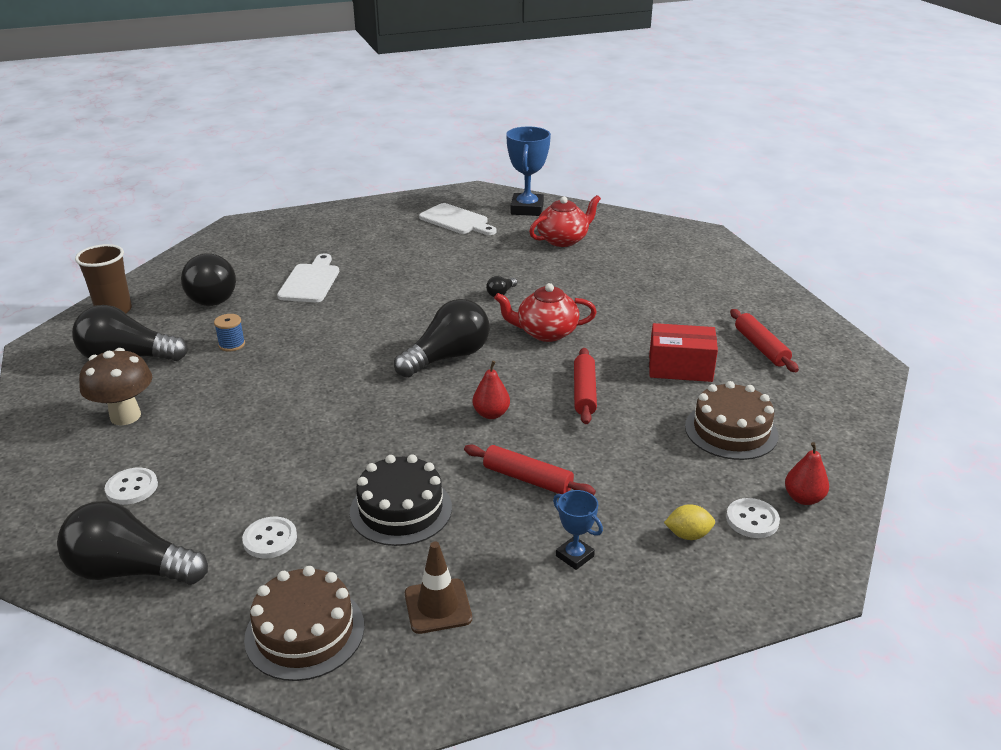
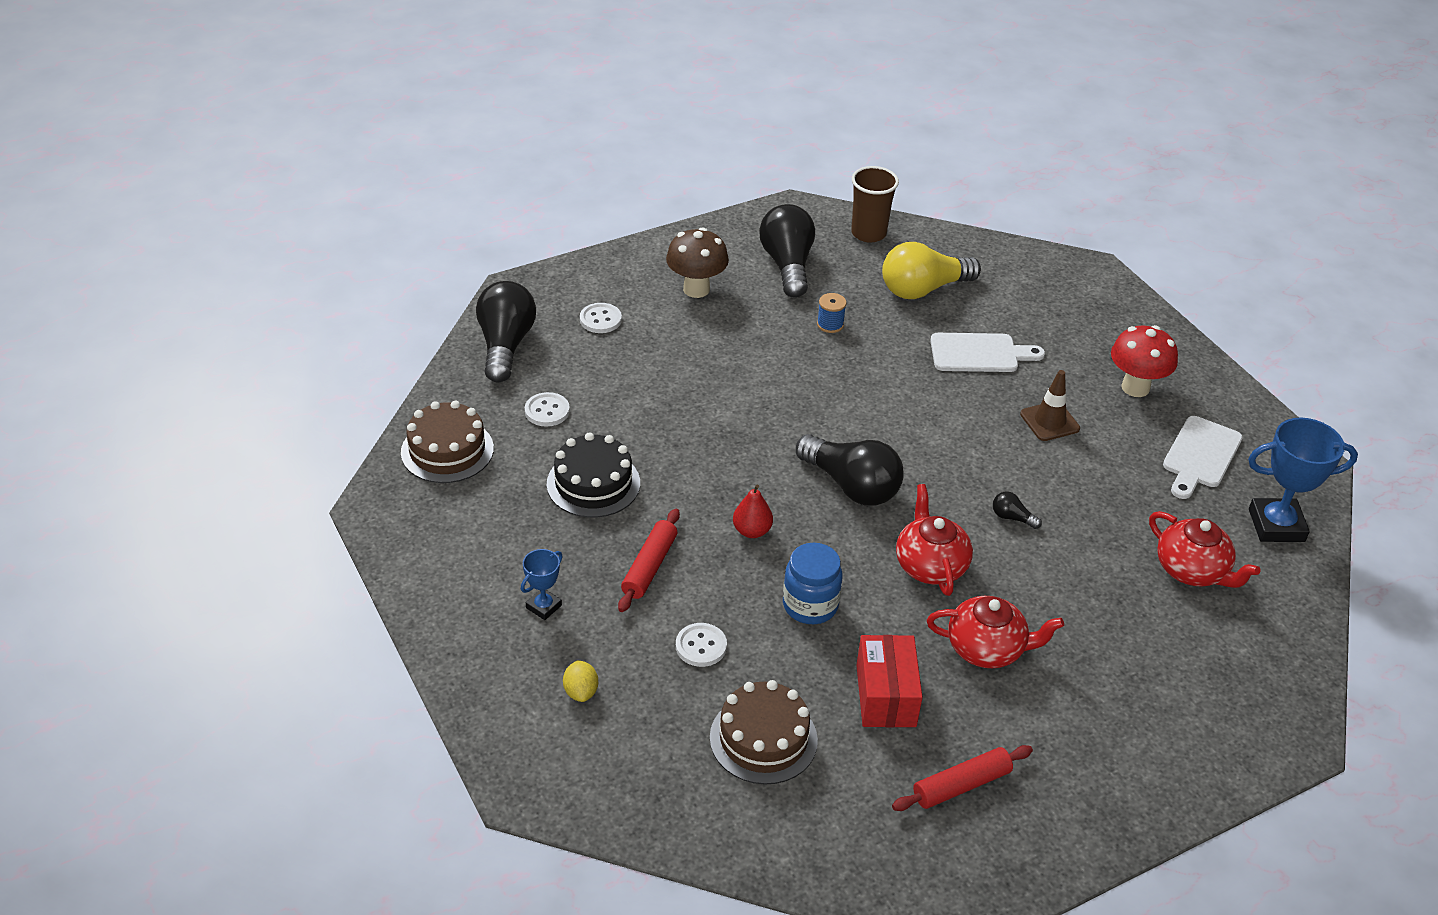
camera: 80 degrees right, 10 degrees up
black light bulb [181,254,236,306] -> yellow light bulb [882,242,981,299]
brown traffic cone [405,542,472,634] -> brown traffic cone moved to [1020,370,1080,441]
red rolling pin [574,348,597,424] -> blue jar [783,543,843,624]
white button [726,498,780,538] -> white button moved to [676,623,727,667]
red pear [785,442,829,505] -> none
none -> red teapot [927,596,1064,668]
none -> red mushroom [1111,325,1178,397]

